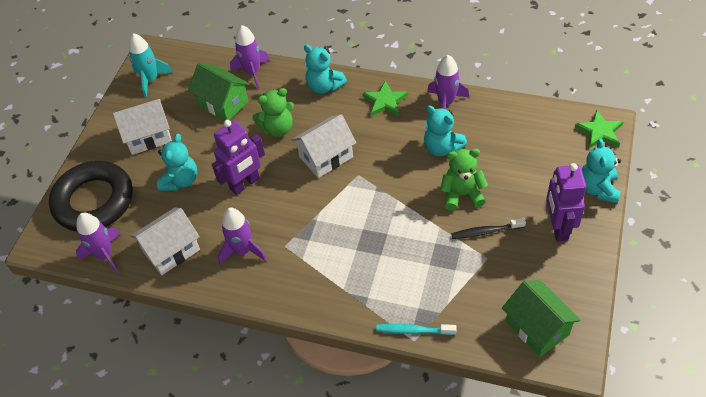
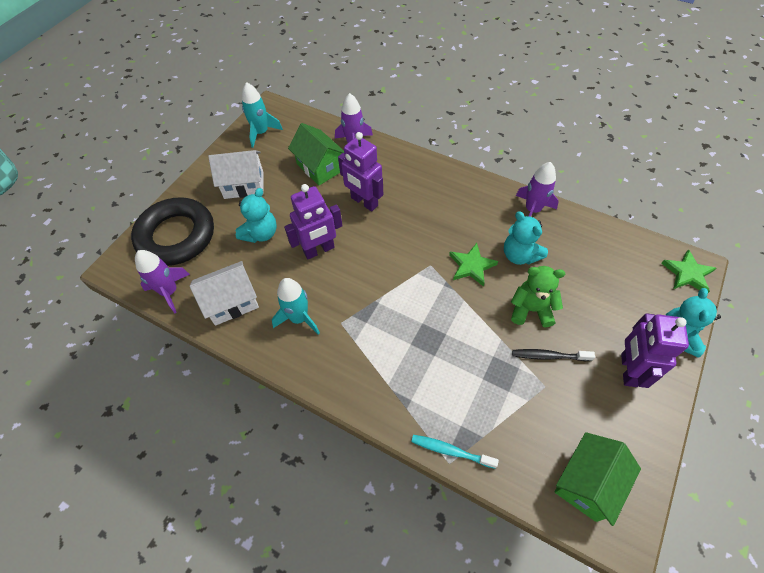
camera: 10 degrees right, 5 degrees up
purple rocket [218,208,267,265] -> turquoise rocket [272,278,320,335]
green teddy bear [252,88,294,137] -> purple robot [338,132,383,212]
white house [292,114,356,178] -> none
turquoise teddy bear [304,44,347,94] -> none
green star [363,81,408,116] -> green star moved to [449,243,498,287]
green house [502,280,581,357] -> green house turned 60 degrees clockwise [555,432,641,526]

